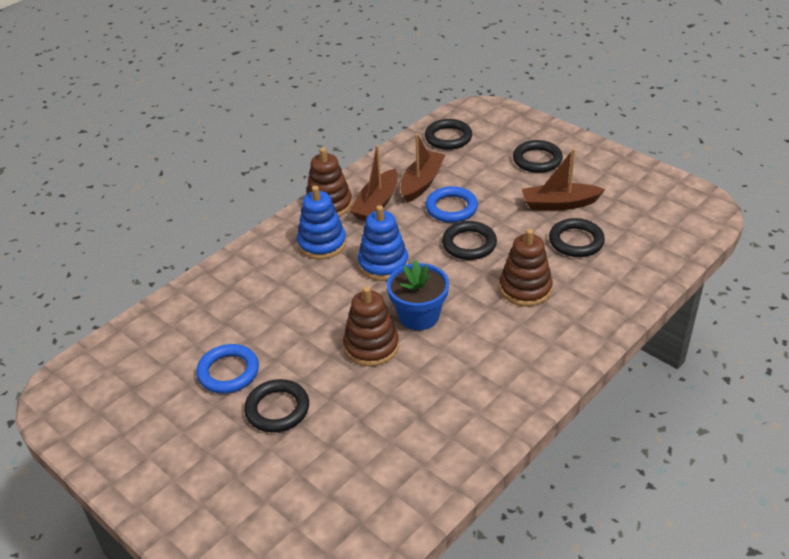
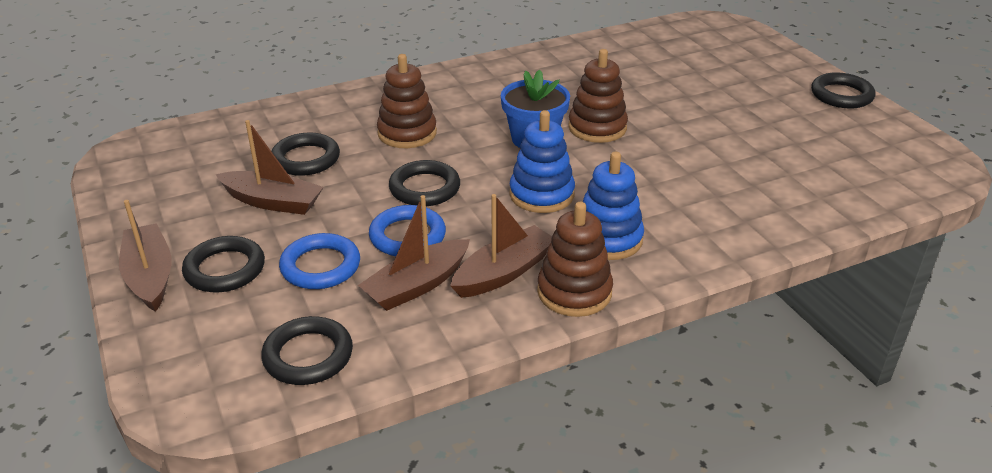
camera: 160 degrees left, 5 degrees down
blue ring [196,344,259,393] -> blue ring moved to [279,233,360,289]
black ring [244,379,309,433] -> black ring moved to [811,72,875,109]
none -> brown boat [119,200,171,312]

